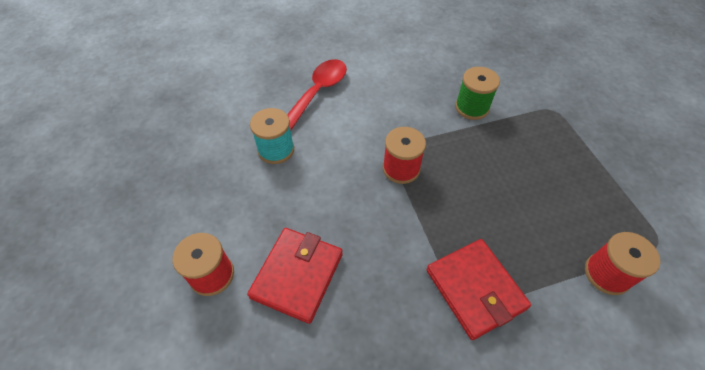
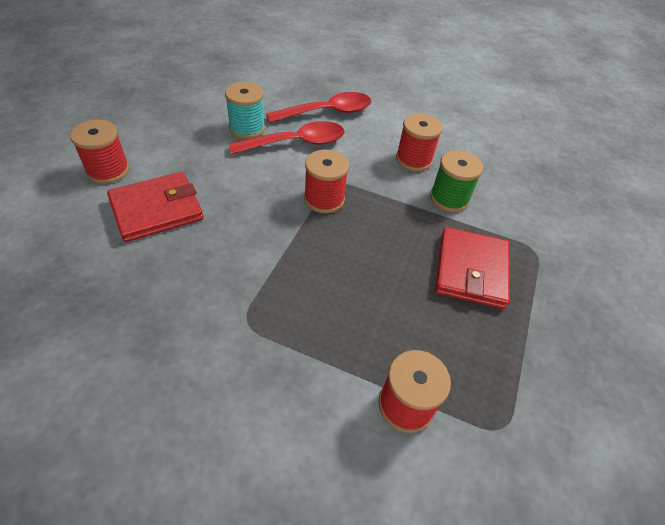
camera: 35 degrees right, 5 degrees down
red wallet [426,239,531,340] -> red wallet moved to [435,227,510,309]
none -> red spoon [229,121,345,155]
none -> red spool [396,113,443,171]

